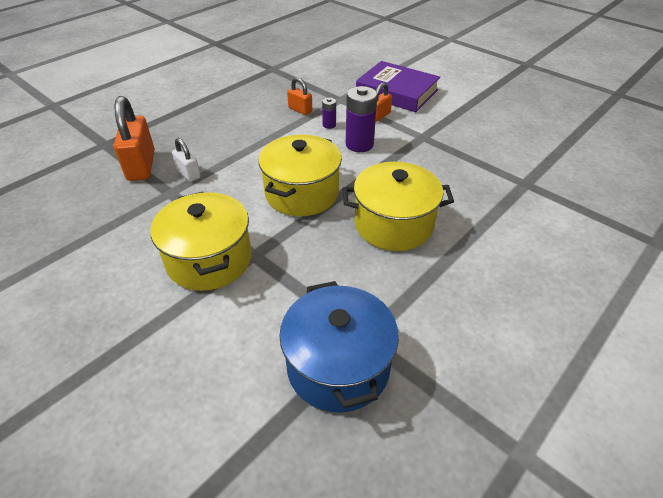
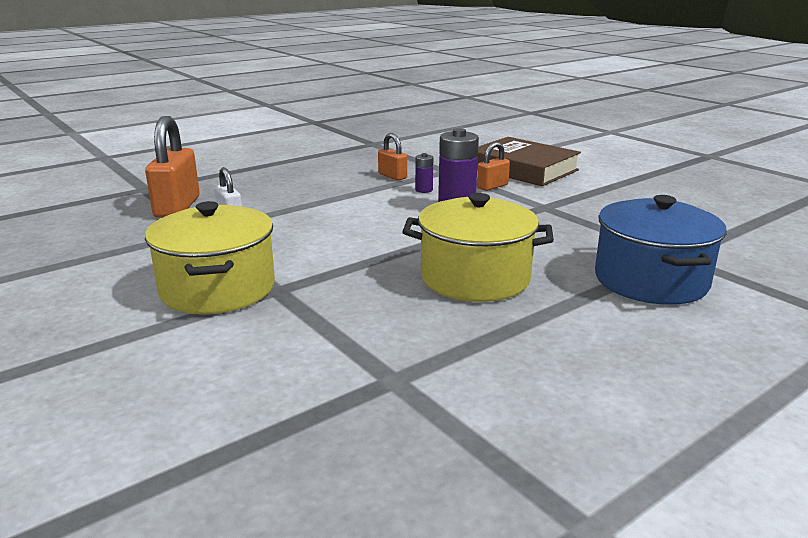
camera: 10 degrees right, 20 degrees down
yellow pot [258,134,342,216] -> none
blue pot [279,281,399,413] -> blue pot moved to [595,195,726,305]
purple book [356,61,440,112] -> brown book [477,137,581,186]

